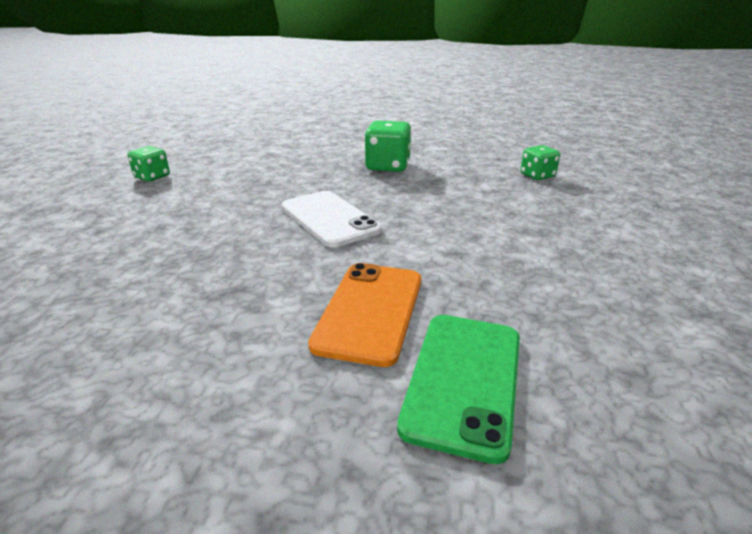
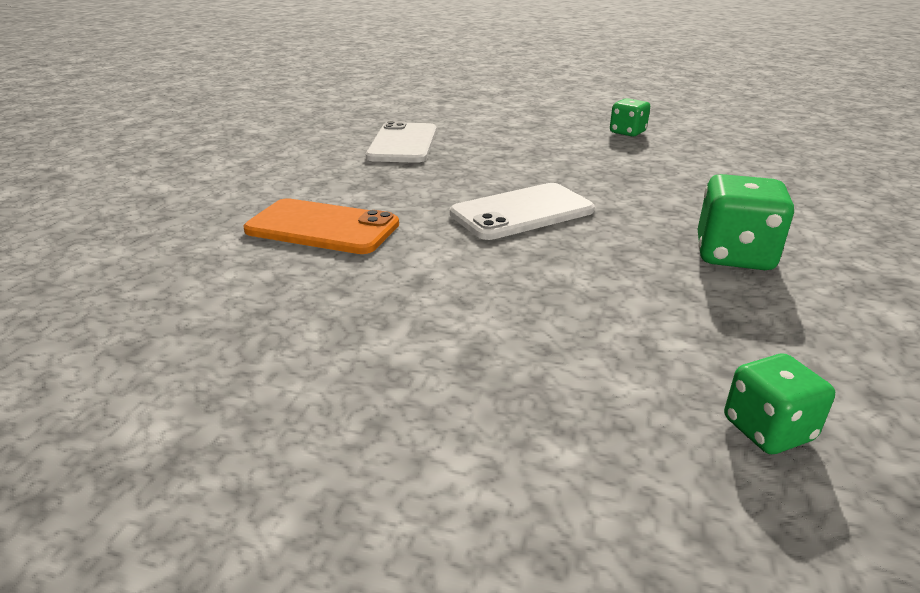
camera: 95 degrees right, 0 degrees up
green phone [397,315,520,464] -> none
none -> white phone [366,121,437,163]

